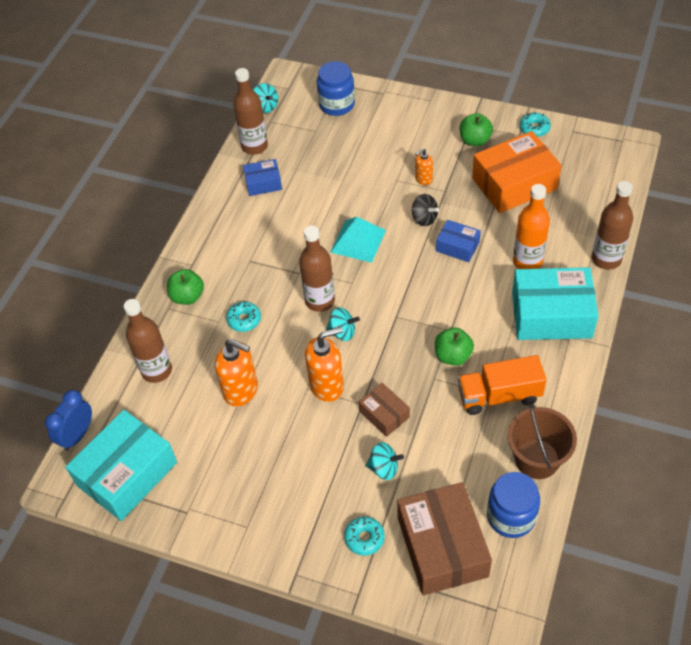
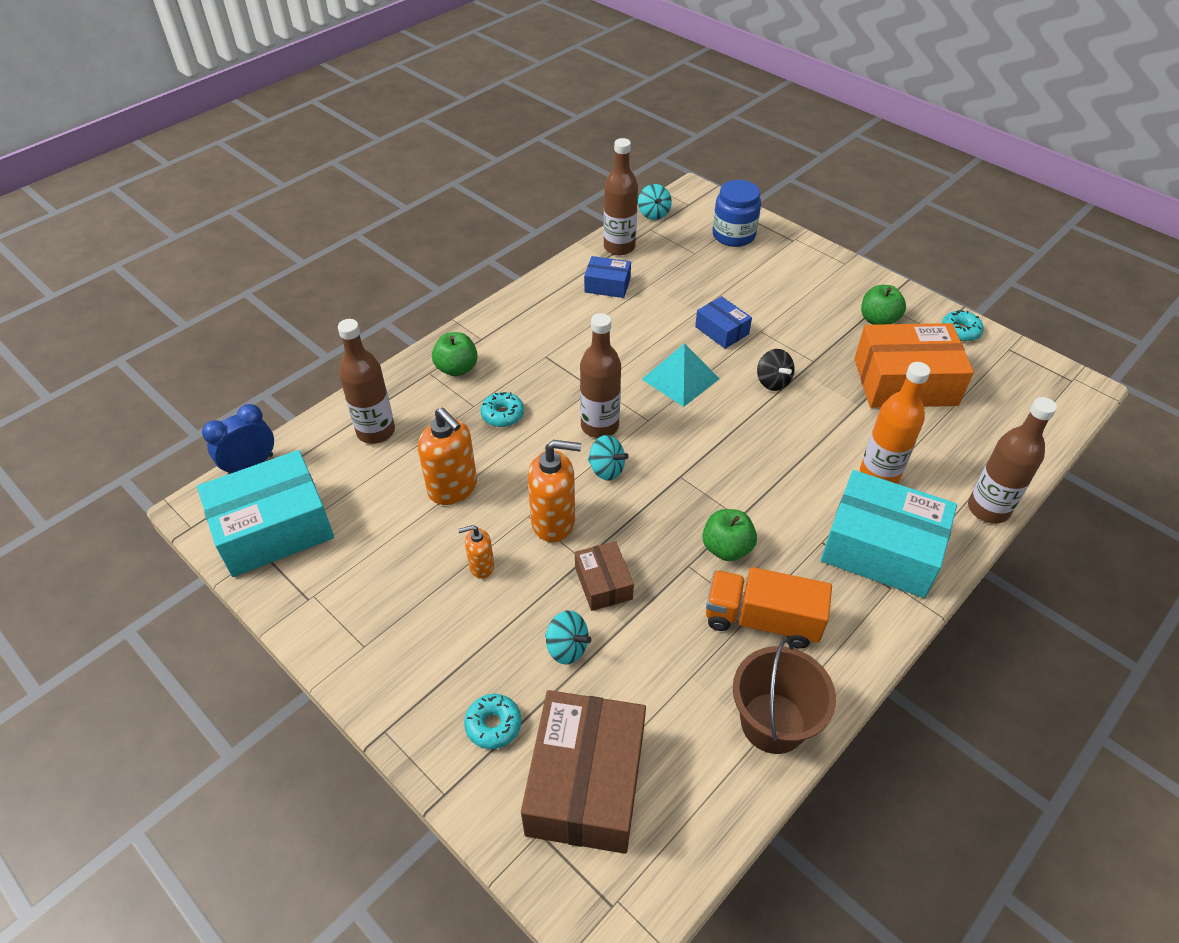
camera: 20 degrees right, 5 degrees down
orange soap dispenser [415,148,433,185] -> orange soap dispenser moved to [458,525,494,579]
blue box [436,220,481,262] -> blue box moved to [695,296,752,349]
blue jar [487,472,540,538] -> none

